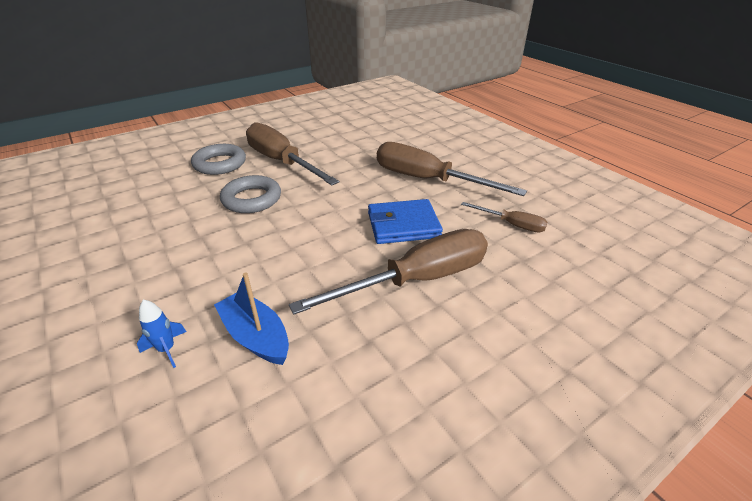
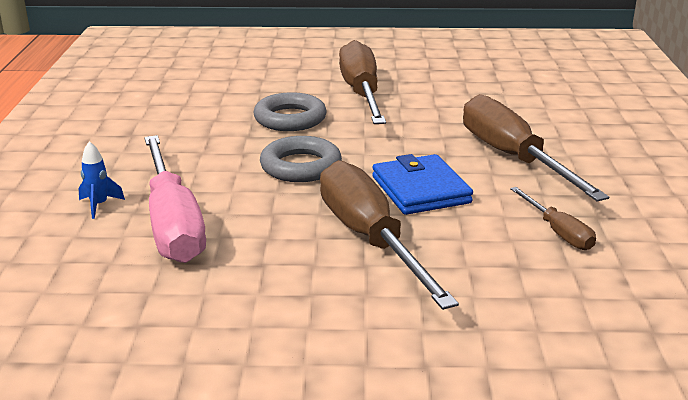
camera: 35 degrees right, 10 degrees down
grey ring [191,144,246,175] -> grey ring moved to [260,136,342,182]
blue boat [214,272,289,365] -> pink screwdriver [144,135,206,263]
brown screwdriver [289,229,488,315] -> brown screwdriver turned 120 degrees counterclockwise [320,160,459,310]
blue wallet [368,199,443,244] -> blue wallet turned 45 degrees clockwise [372,154,473,215]

